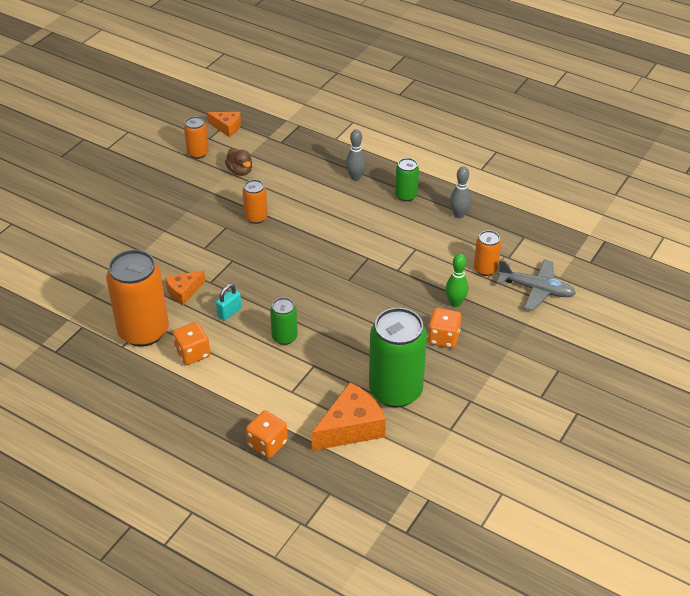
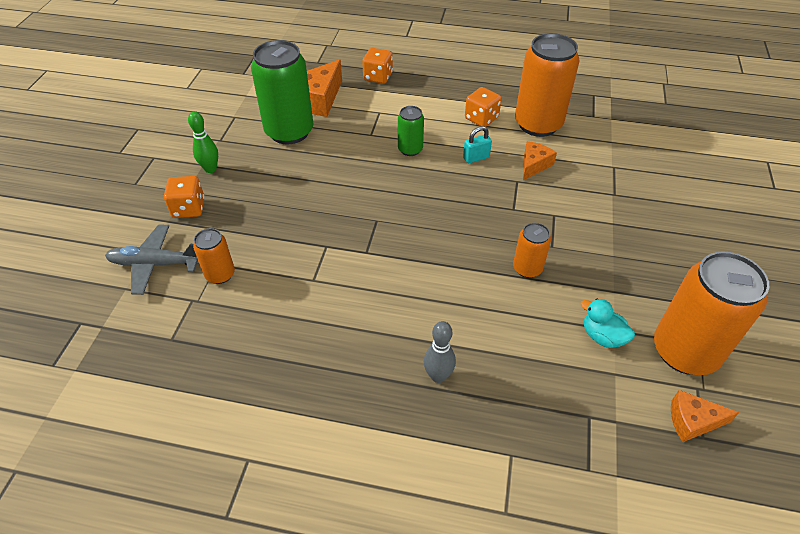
camera: 160 degrees right, 5 degrees up
orange can [184,116,209,159] -> orange can [654,251,769,375], size x2.01
turquoise padlock [216,284,242,320] -> turquoise padlock turned 45 degrees clockwise [463,126,492,163]
brown duck [225,148,252,176] -> turquoise duck [581,299,635,348]
green can [395,158,419,202] -> none
orange dice [428,308,461,348] -> orange dice moved to [164,176,204,218]
green bowling pin [446,254,468,307] -> green bowling pin moved to [188,111,218,173]
grey bowling pin [450,166,471,218] -> none

